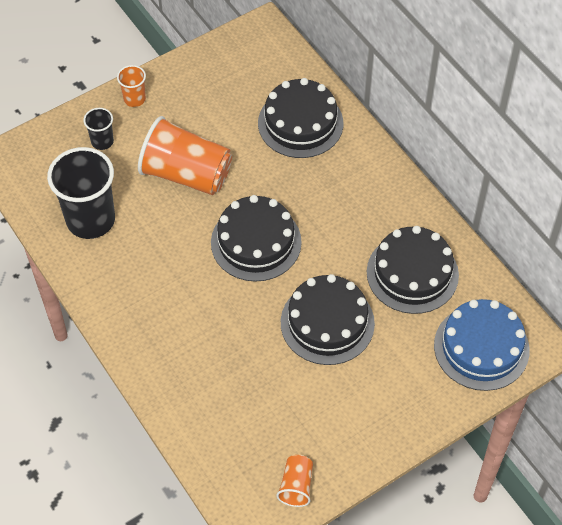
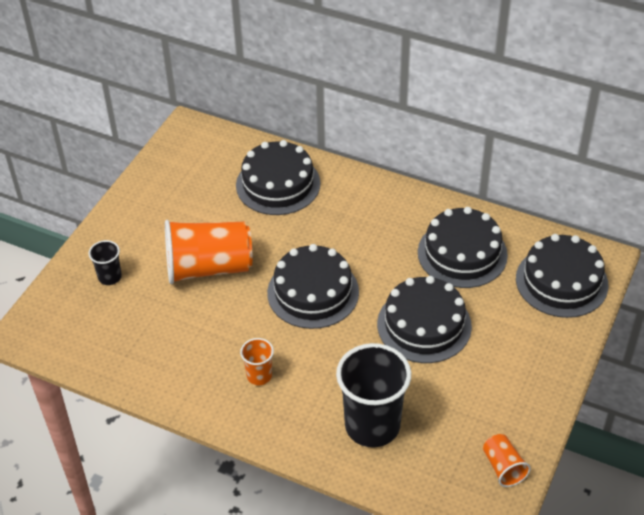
camera: 30 degrees left, 10 degrees down
black cup [47,147,115,239] -> black cup moved to [336,343,411,447]
orange cup [117,65,146,107] -> orange cup moved to [240,338,274,385]
blue cake [434,299,530,391] -> black cake [516,234,608,318]

